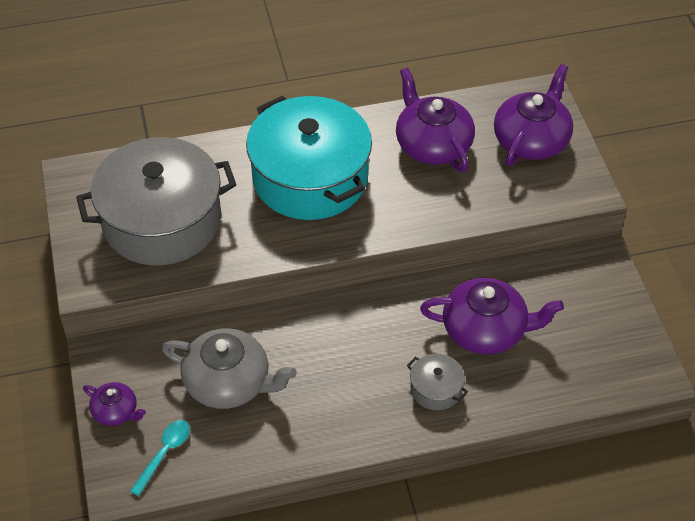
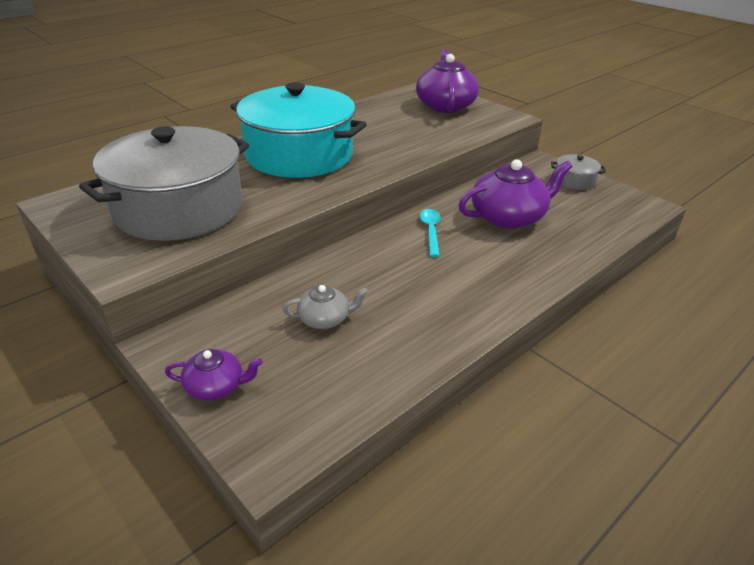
camera: 30 degrees left, 15 degrees down
turquoise spoon [130,420,190,496] -> turquoise spoon moved to [420,209,441,257]
grey teapot [162,328,297,409] -> grey teapot [282,285,368,329], size x0.53
purple teapot [396,68,475,172] -> none
grey pot [407,354,468,410] -> grey pot moved to [551,154,606,190]

